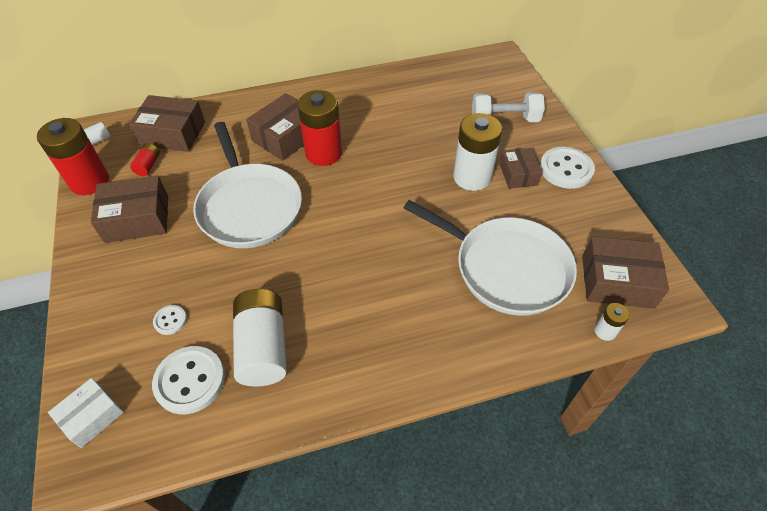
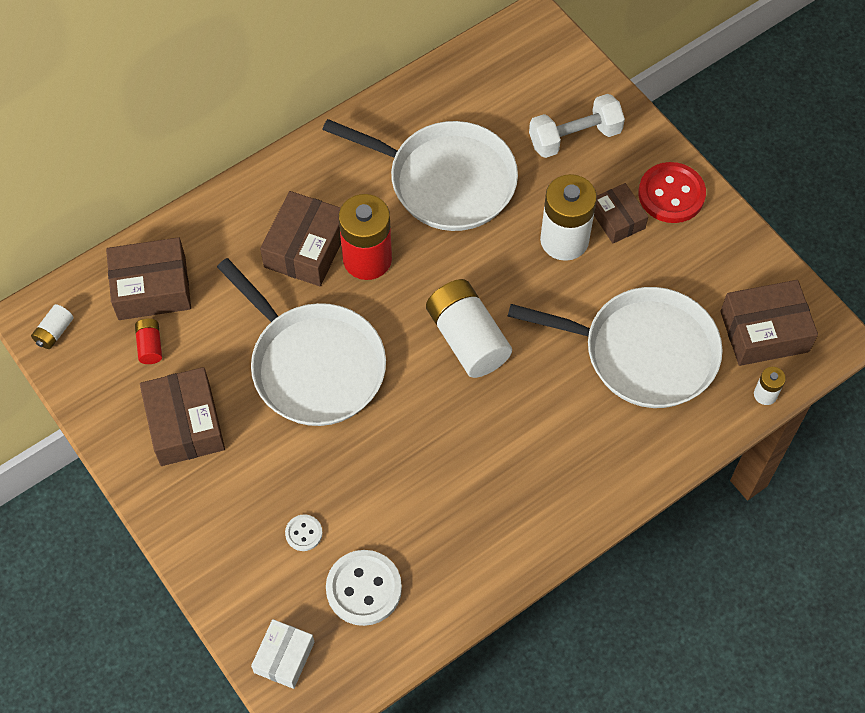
camera: 20 degrees left, 10 degrees up
red battery [37,118,109,195] -> none
brown box [91,175,168,243] -> brown box turned 75 degrees counterclockwise [140,367,225,466]
white battery [233,289,287,387] -> white battery moved to [426,279,512,378]
white button [540,147,595,189] -> red button [638,162,706,223]
none -> white pan [322,119,518,231]

